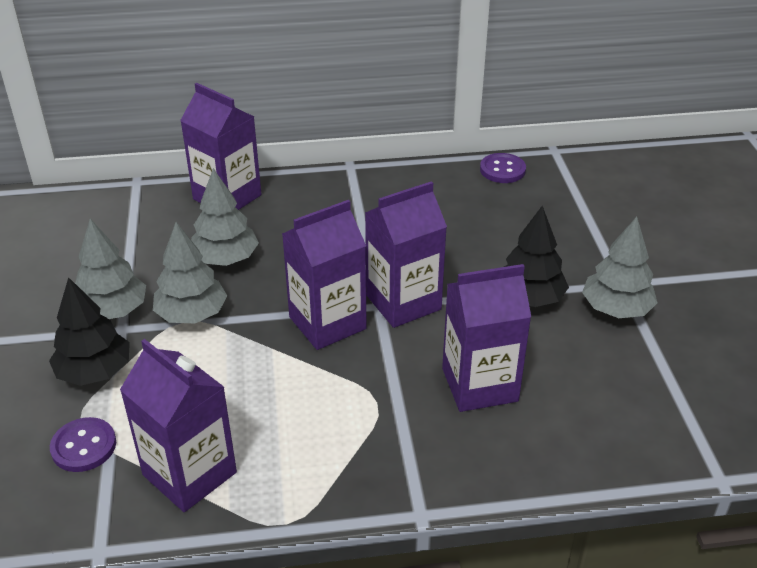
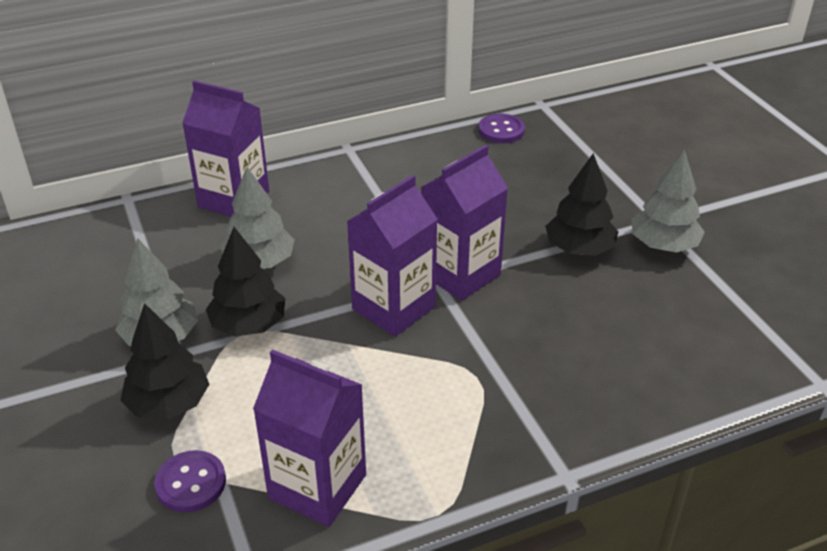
camera: 15 degrees left, 0 degrees up
grey tree [153,222,227,323] -> black tree [206,227,285,337]
purple carton [442,264,531,412] -> none

